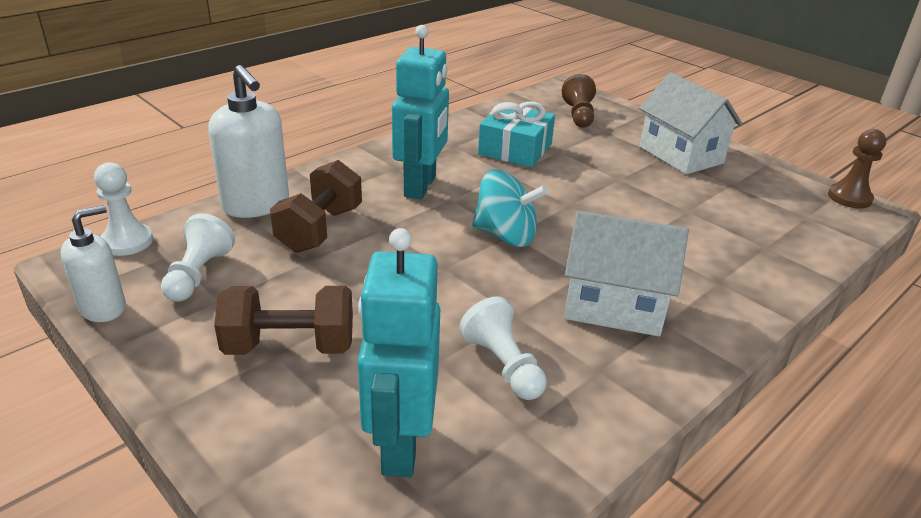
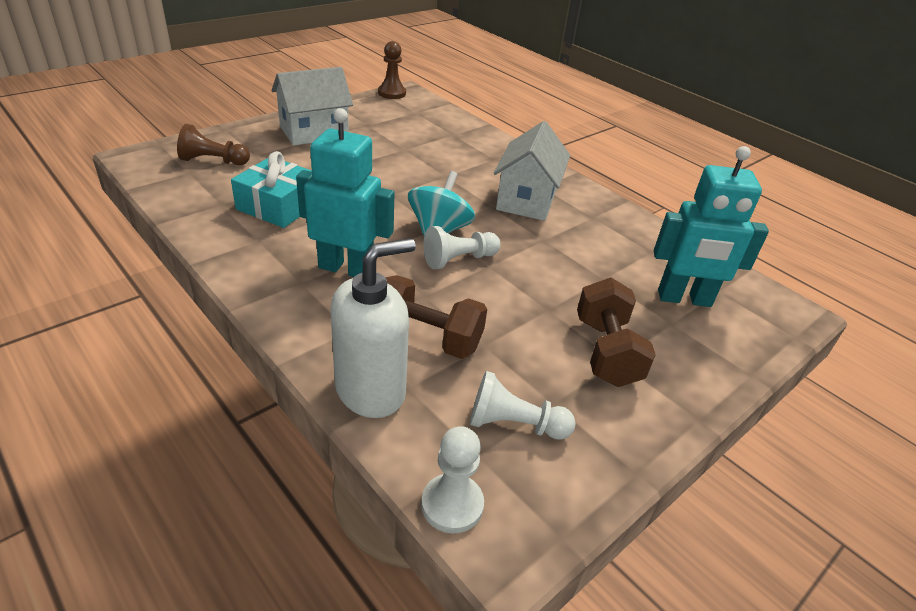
camera: 90 degrees left, 5 degrees up
white soap dispenser [61,205,126,322] -> none
white pawn [459,296,547,400] -> white pawn moved to [423,226,500,269]

